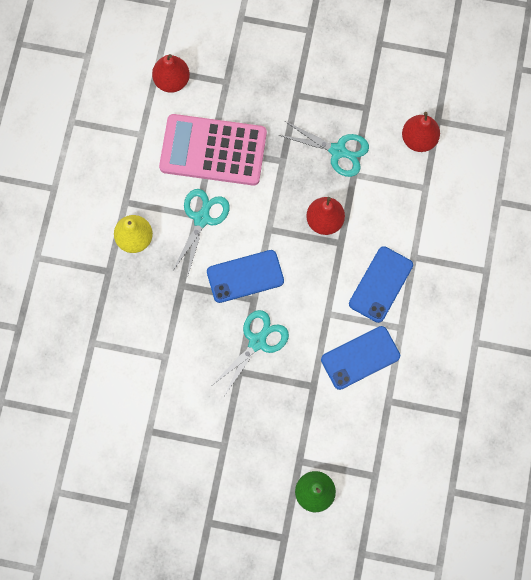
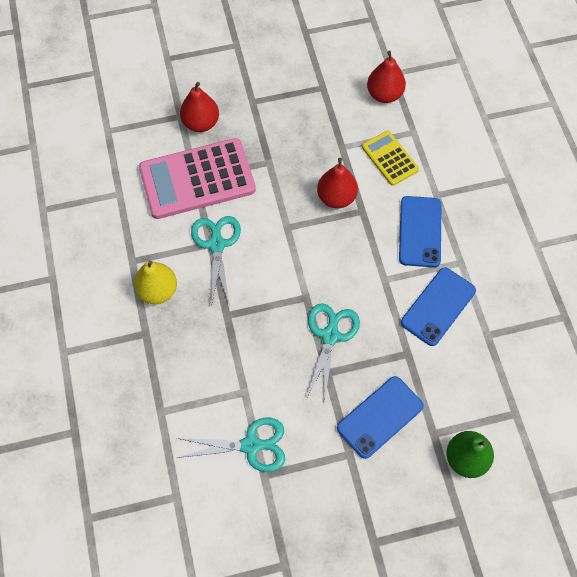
camera: 25 degrees left, 10 degrees down
red pear [152,54,190,93] -> red pear moved to [180,82,219,132]
blue phone [207,250,284,303] -> blue phone moved to [337,376,424,459]
turquoise scissors [278,121,369,177] -> turquoise scissors moved to [177,417,285,472]
none -> yellow calculator [362,131,419,186]

